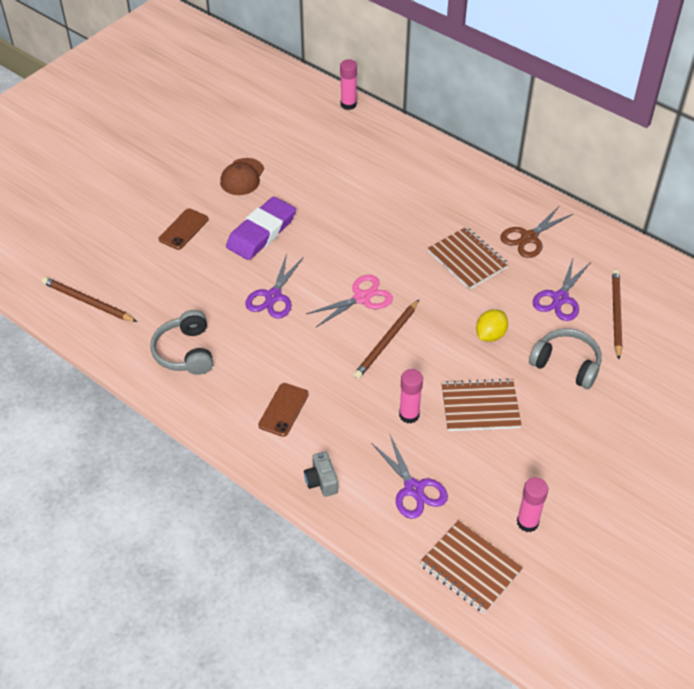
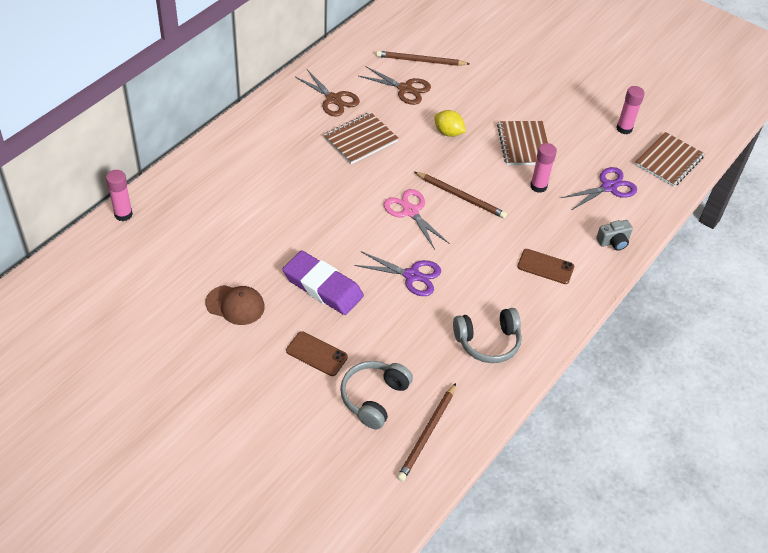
camera: 95 degrees left, 0 degrees up
grey headphones [529,328,602,389] -> grey headphones moved to [340,361,413,429]
purple scissors [533,259,591,321] -> brown scissors [359,66,431,105]

